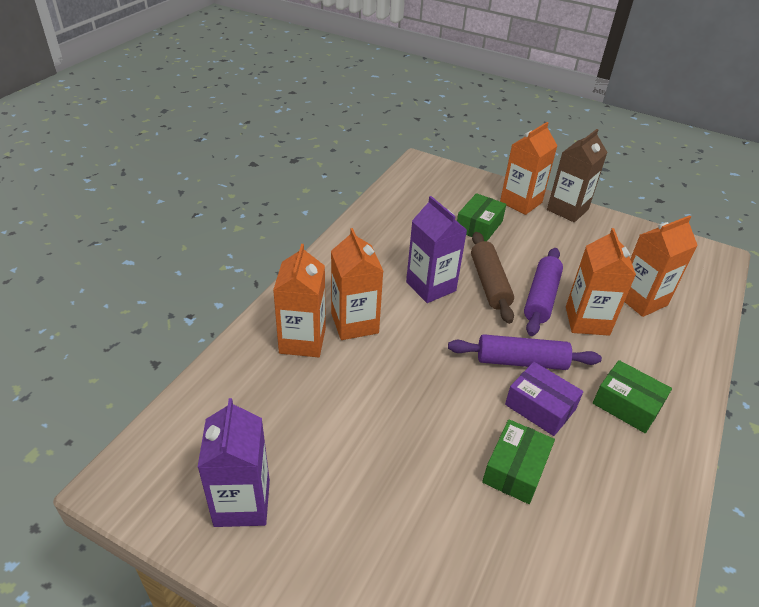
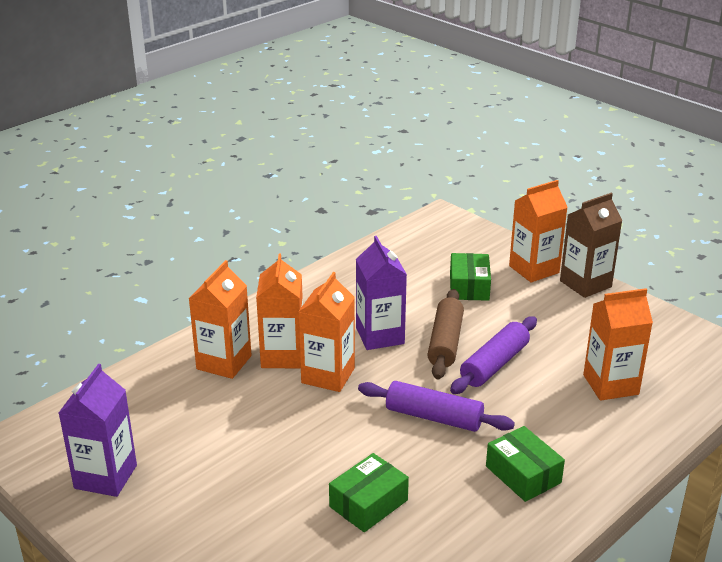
camera: 20 degrees right, 10 degrees down
green box [457,193,506,241] -> green box turned 45 degrees counterclockwise [450,253,491,301]
purple box [505,362,583,436] -> none
orange carton [566,228,636,336] -> orange carton moved to [298,272,355,392]

